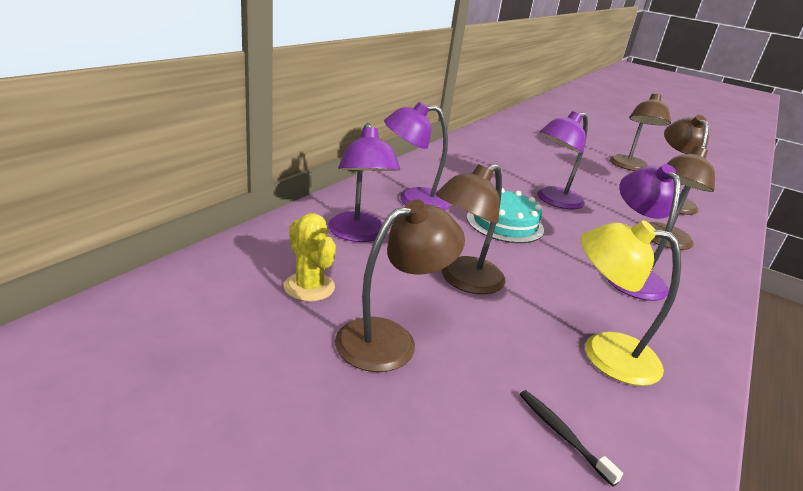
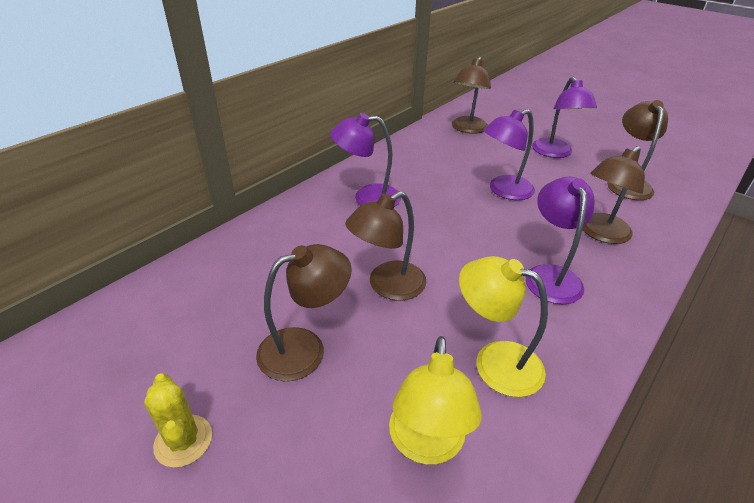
camera: 10 degrees right, 10 degrees up
yellow cactus [284,213,336,302] -> yellow cactus moved to [144,373,212,468]
purple lamp [328,123,400,242] -> purple lamp moved to [532,77,597,158]
turquoise cake [467,188,544,243] -> none
black toothbrush [519,390,623,487] -> yellow lamp [389,336,482,465]
brown lamp [610,93,671,171] -> brown lamp moved to [452,57,491,134]

